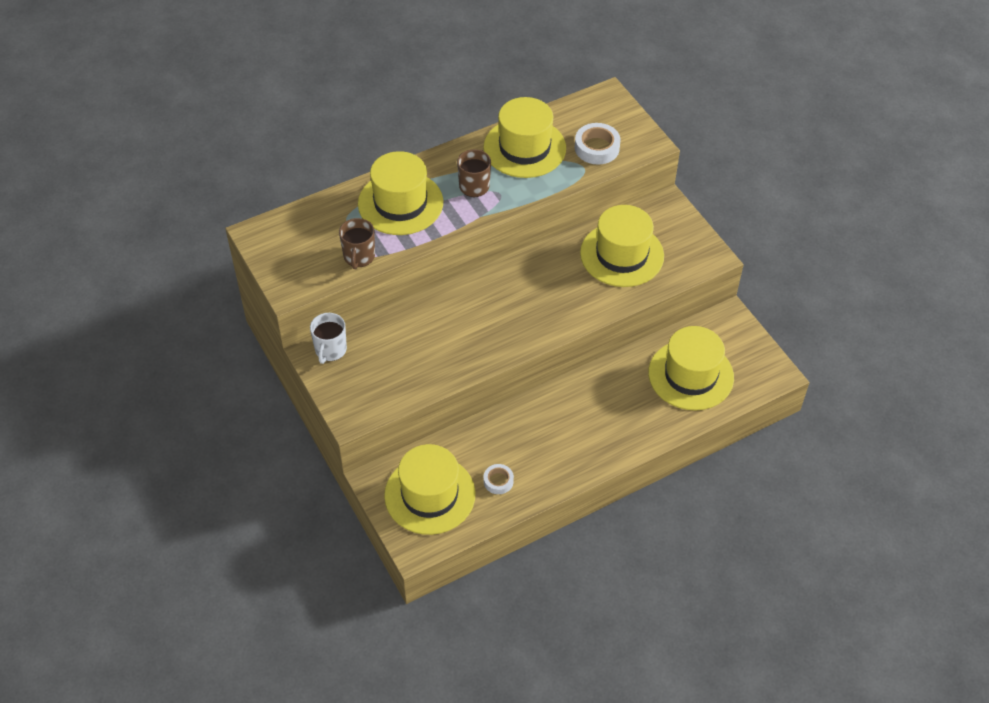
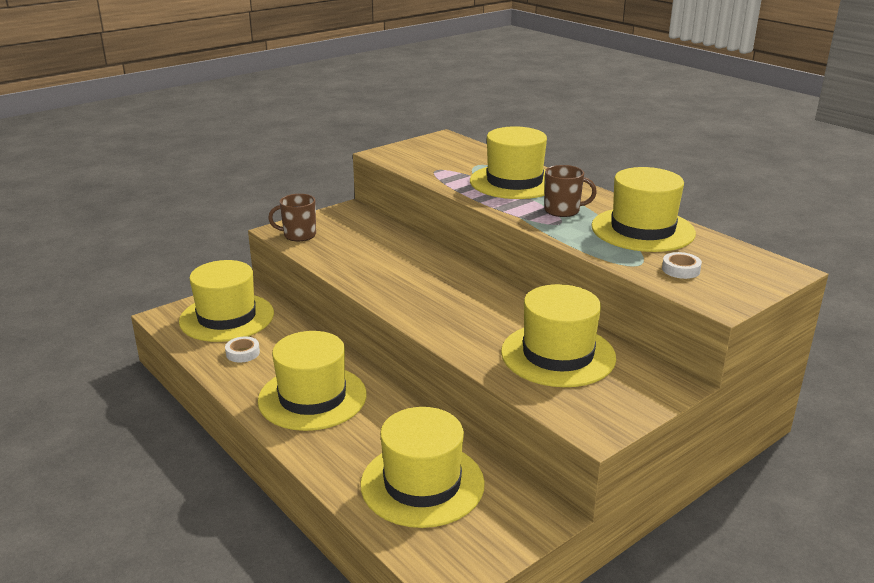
camera: 80 degrees right, 25 degrees down
white mug [310,313,347,364] -> none
brown mug [339,218,375,269] -> brown mug moved to [268,194,316,241]
white tape [575,123,621,165] -> white tape [662,252,702,279], size x0.61
none -> yellow hat [258,331,367,431]

